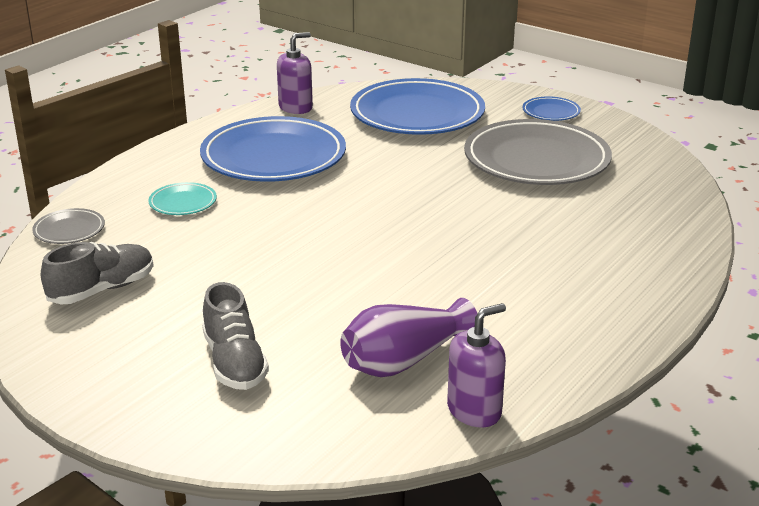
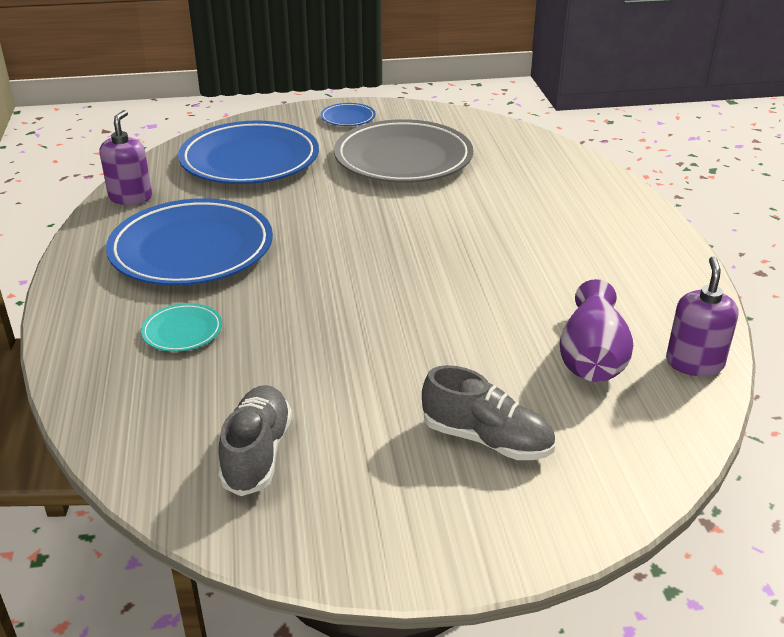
camera: 45 degrees left, 5 degrees up
grey plate [32,208,105,244] -> none

